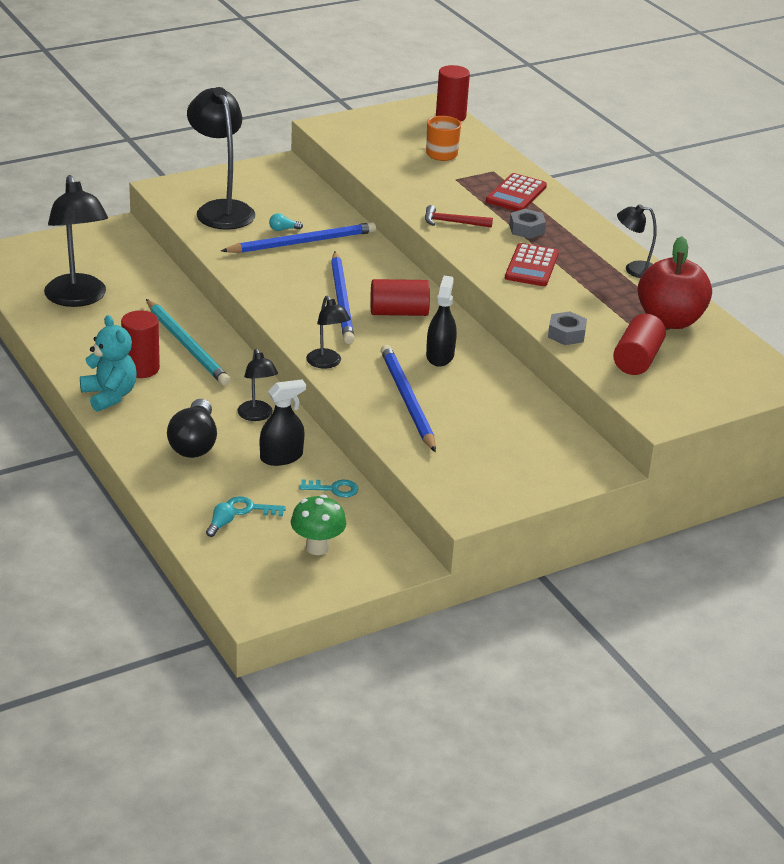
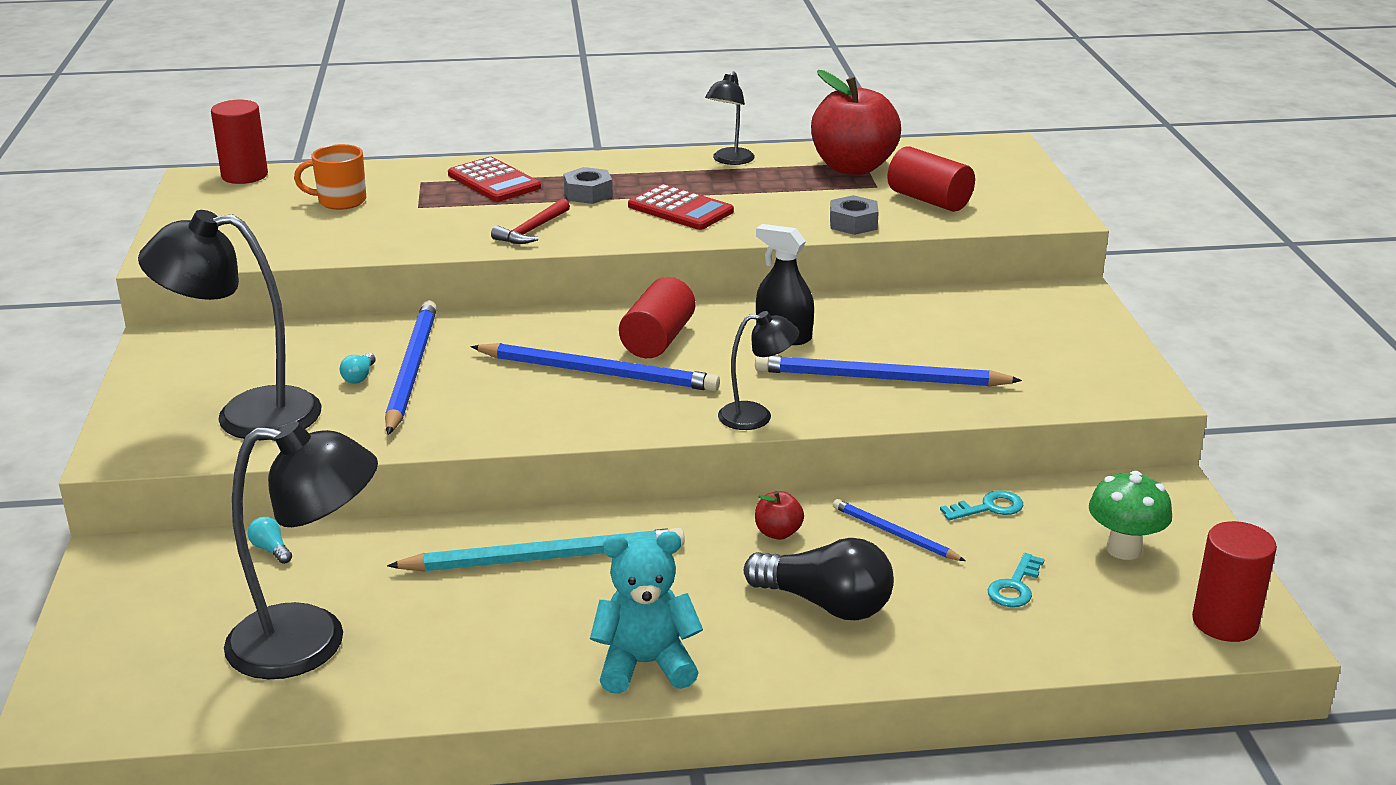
camera: 65 degrees left, 5 degrees down
red cylinder [121,310,160,378] -> red cylinder moved to [1192,521,1277,642]
turquoise light bulb [206,502,235,537] -> turquoise light bulb moved to [248,517,292,564]
black lamp [237,348,278,421] -> red apple [755,491,804,540]
black spray bottle [260,379,306,466] -> blue pencil [833,499,965,561]
turquoise key [300,480,358,497] -> turquoise key turned 45 degrees clockwise [940,491,1023,521]

